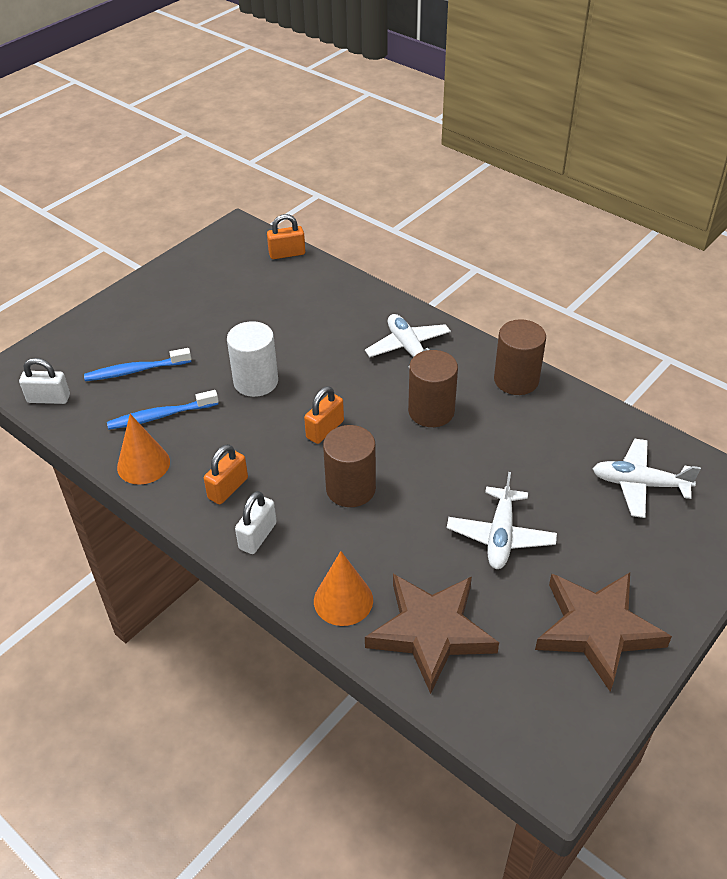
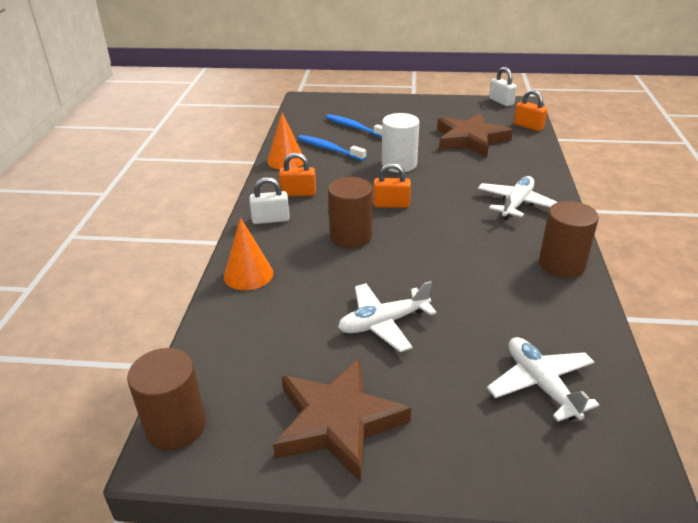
camera: 55 degrees right, 10 degrees down
white padlock [19,358,70,404] -> white padlock moved to [489,67,517,106]
brown star [365,574,499,694] -> brown star moved to [437,113,513,158]
brown cylinder [408,350,458,427] -> brown cylinder moved to [127,348,206,450]

